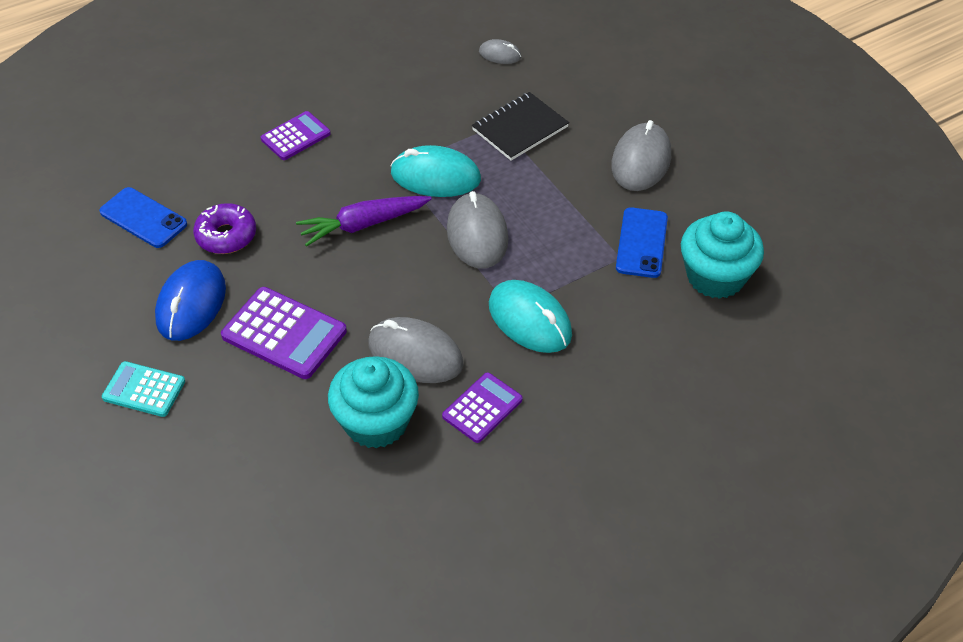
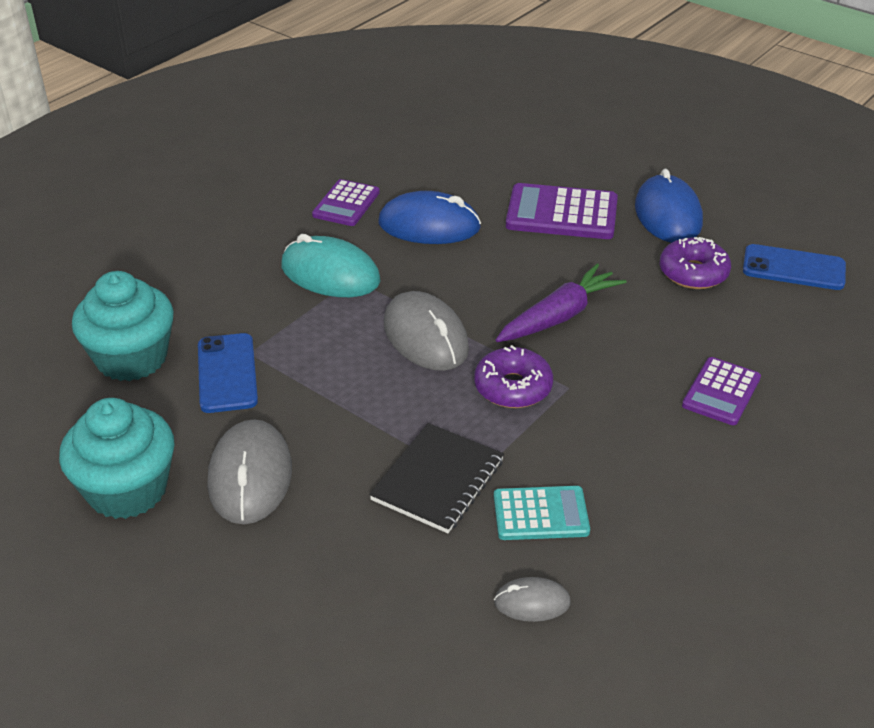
camera: 160 degrees right, 10 degrees down
turquoise calculator [102,361,185,417] -> turquoise calculator moved to [494,486,590,540]
turquoise cupcake [328,356,419,449] -> turquoise cupcake moved to [59,398,175,519]
grey mouse [368,317,463,383] -> blue mouse [378,191,481,244]
turquoise mouse [390,145,481,197] -> purple donut [474,345,553,408]

